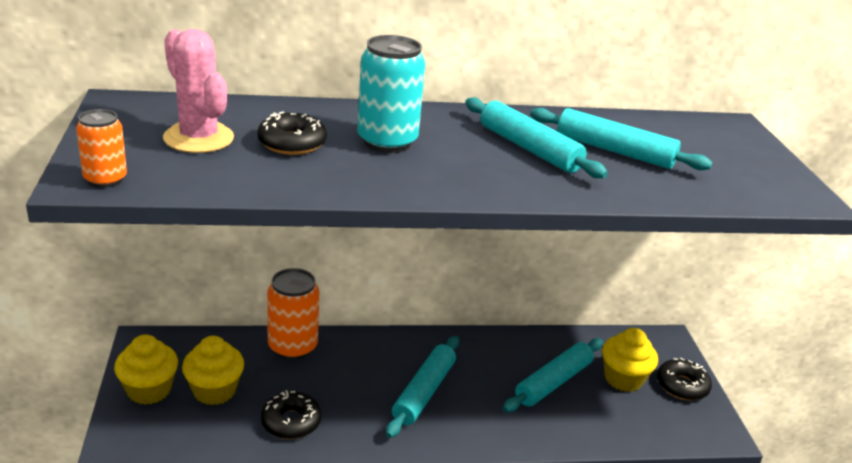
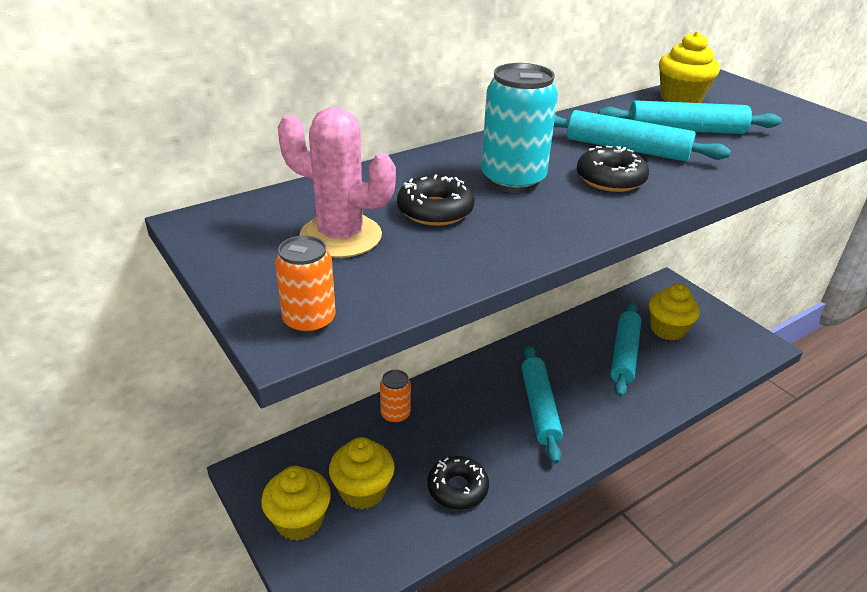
camera: 25 degrees left, 5 degrees up
orange can [267,268,319,360] -> orange can [380,370,411,424], size x0.59
black donut [657,358,712,400] -> black donut moved to [577,146,649,192]
none -> yellow cupcake [659,31,720,103]

